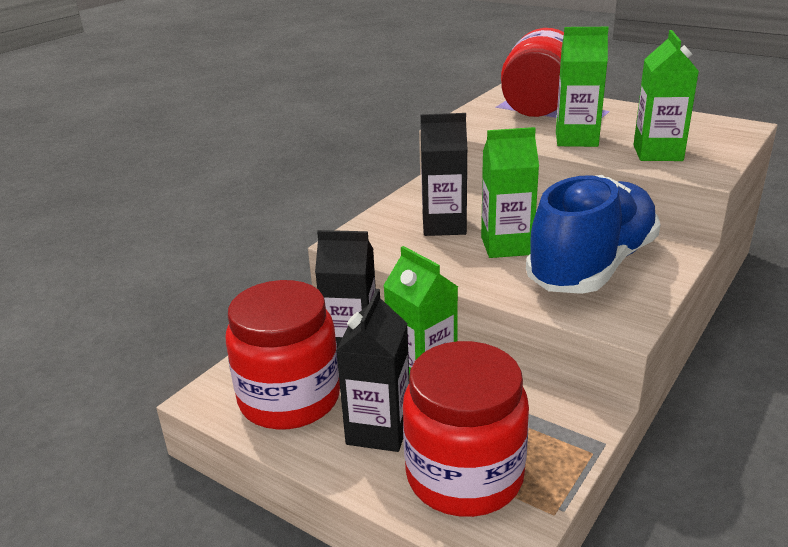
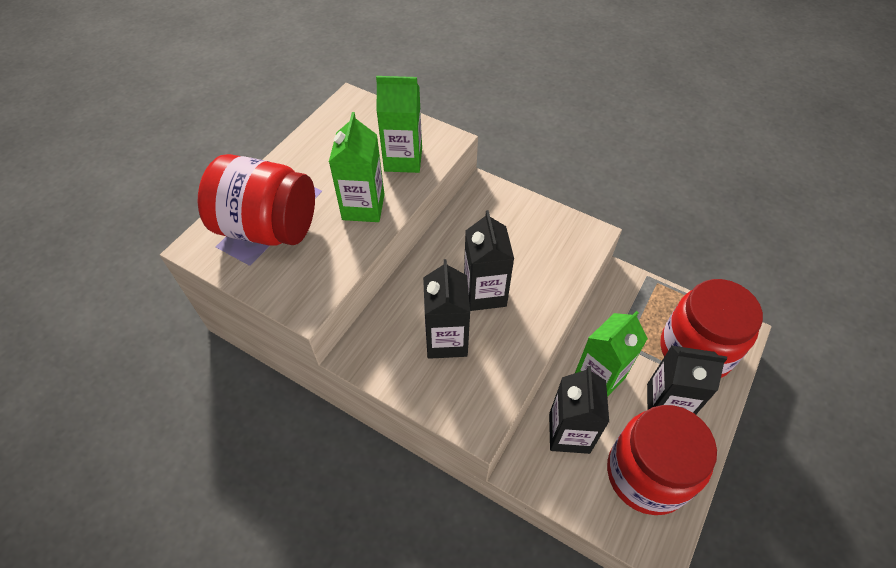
camera: 95 degrees left, 25 degrees up
green carton [481,127,539,258] -> black carton [464,210,514,311]
blue shoe [526,175,661,294] -> none

